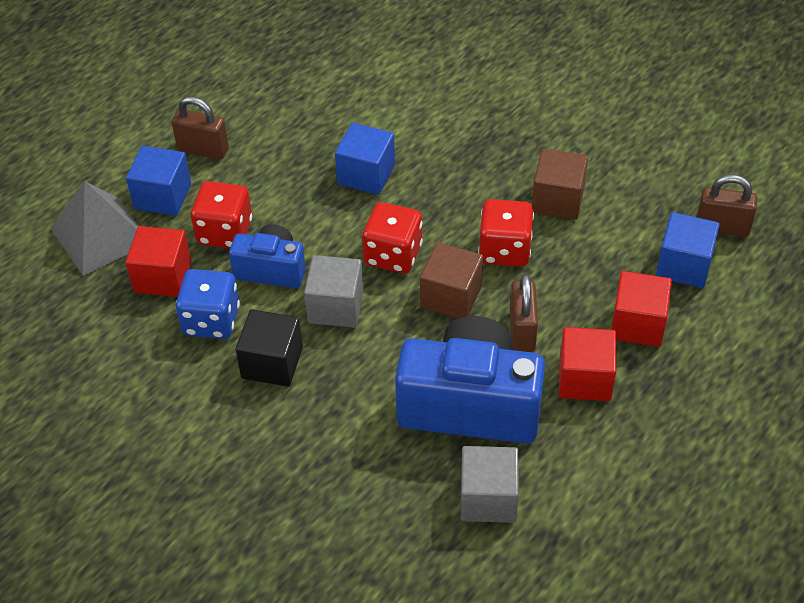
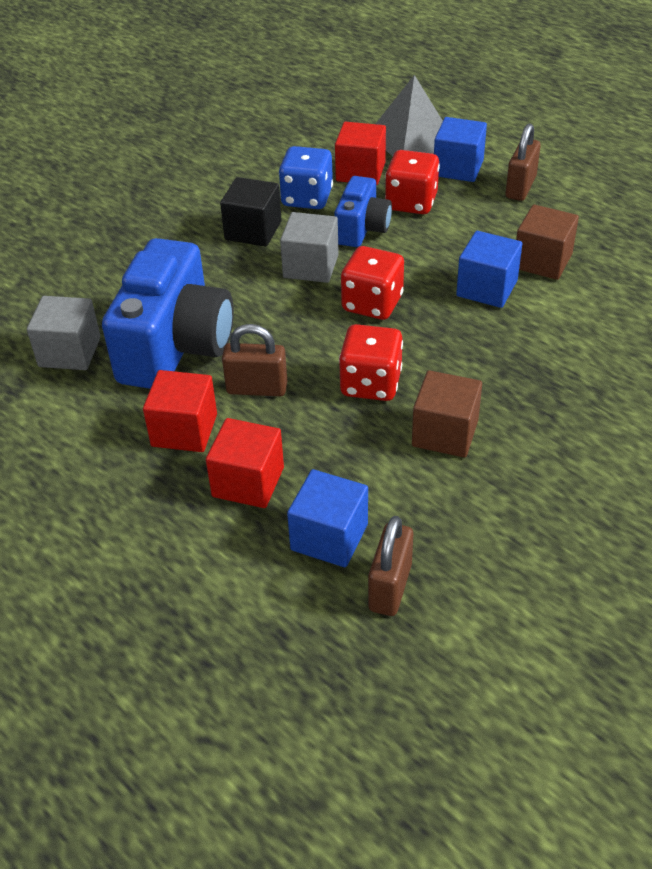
camera: 95 degrees right, 5 degrees down
brown cube [420,242,483,318] -> brown cube moved to [516,204,579,280]

